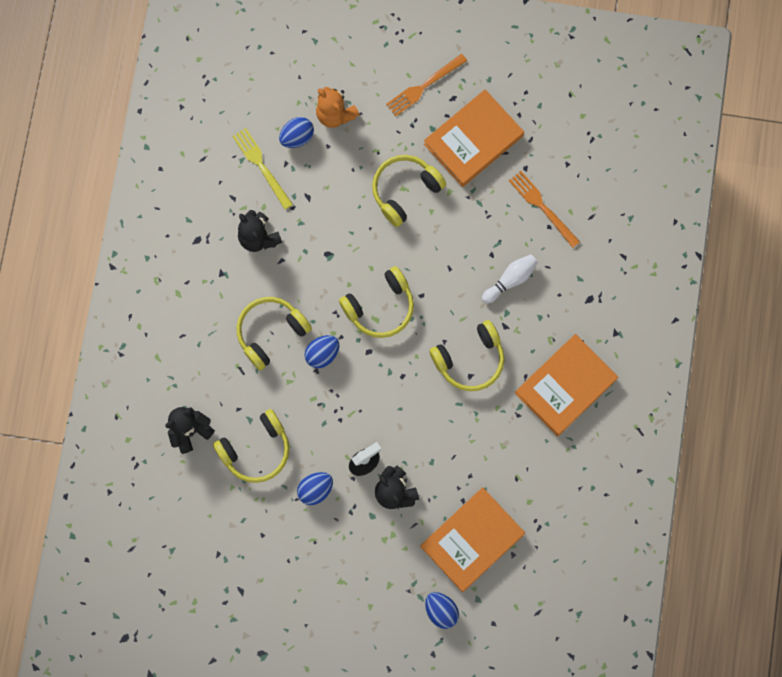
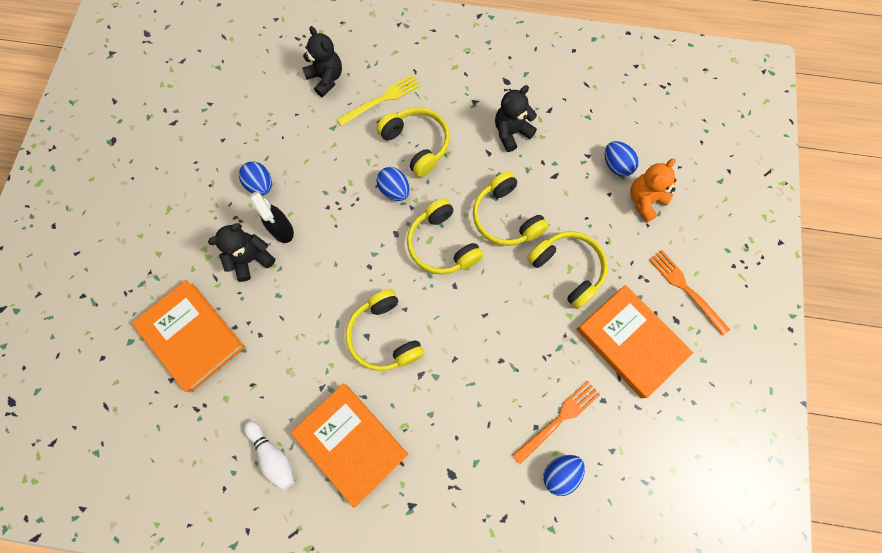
camera: 90 degrees right, 5 degrees down
yellow headphones [213,409,289,483] -> yellow headphones moved to [473,171,549,246]
yellow fork [232,128,293,209] -> yellow fork moved to [337,75,420,126]
blue egg [425,592,459,629] -> blue egg moved to [543,455,585,496]
white bowling pin [482,255,538,304] -> white bowling pin moved to [244,421,294,491]

